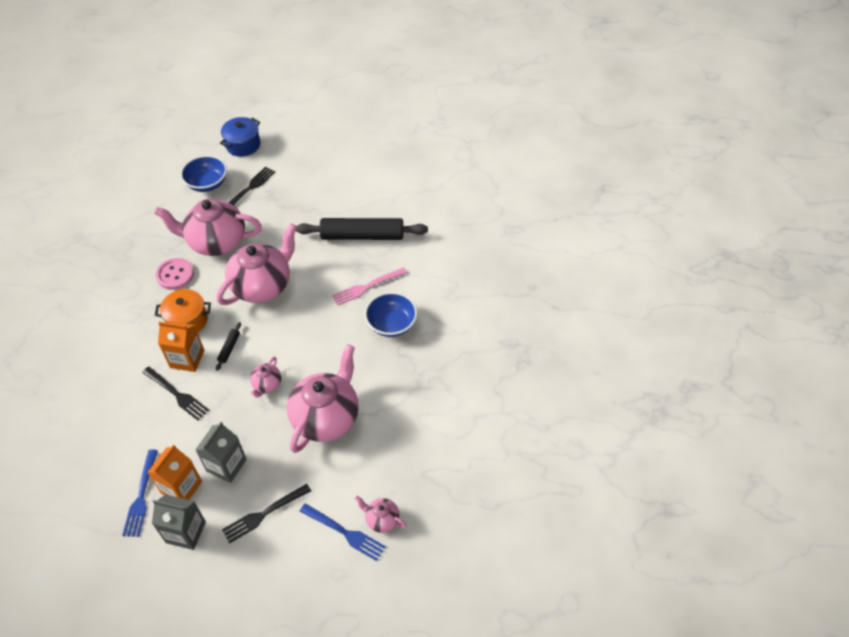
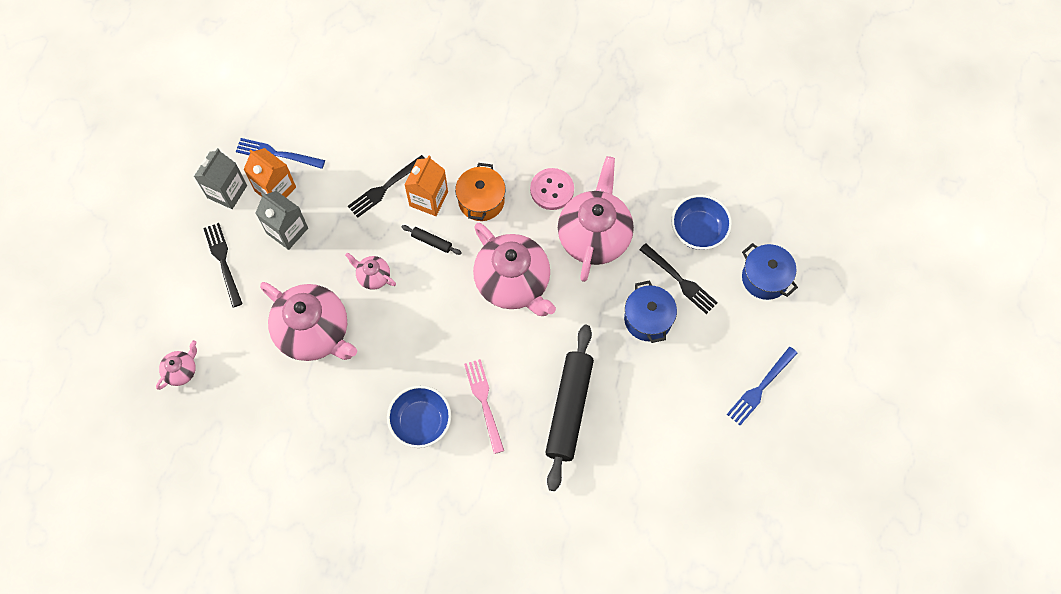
camera: 100 degrees right, 15 degrees up
blue fork [299,503,386,561] -> blue fork moved to [727,347,798,425]
none -> blue pot [624,280,677,343]

